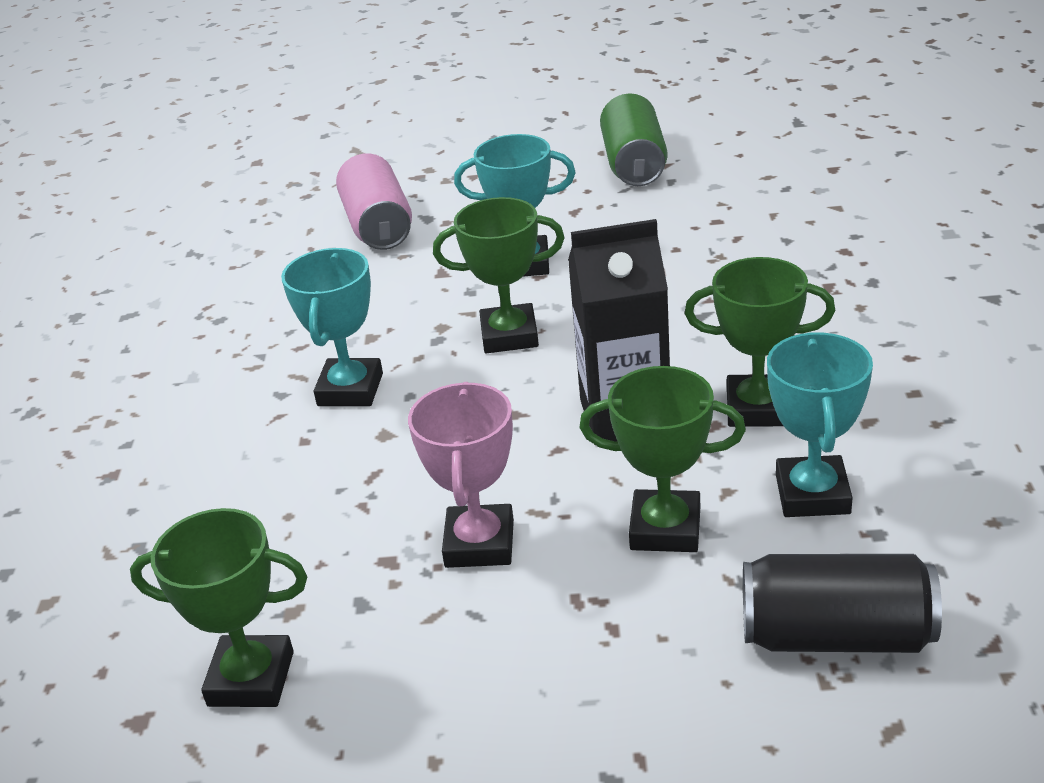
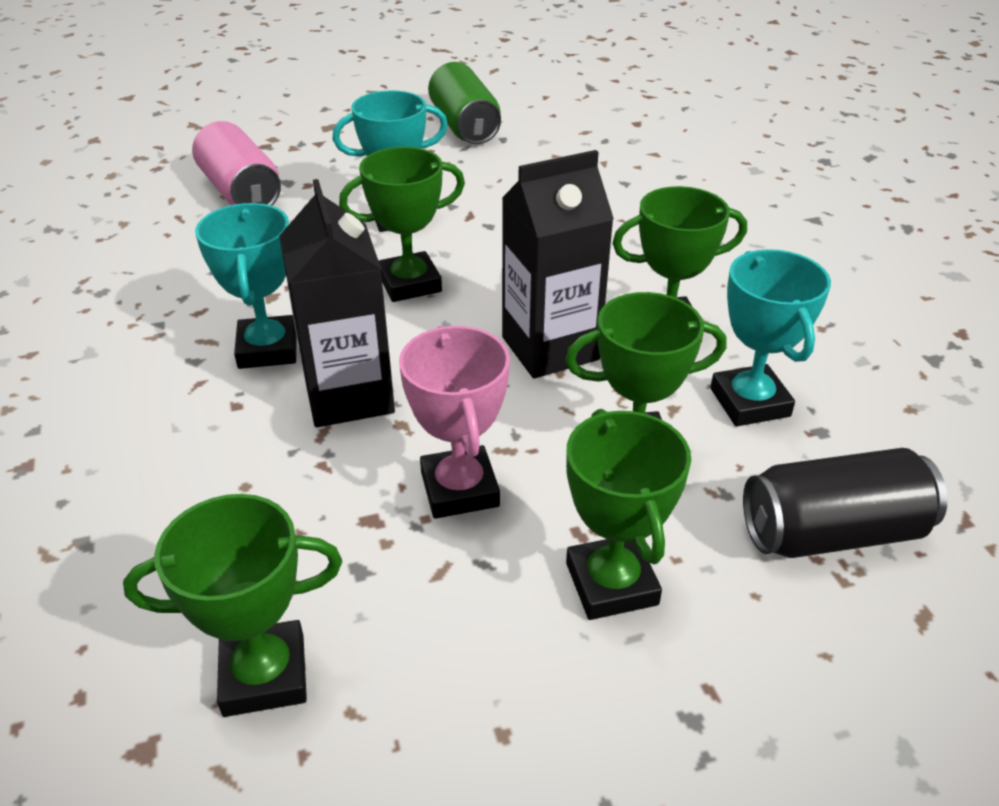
camera: 20 degrees left, 5 degrees up
none -> black carton [279,179,395,427]
none -> green trophy [566,409,691,620]

